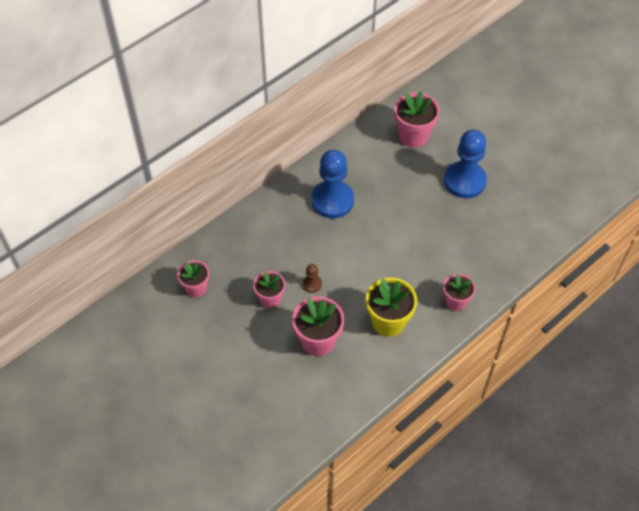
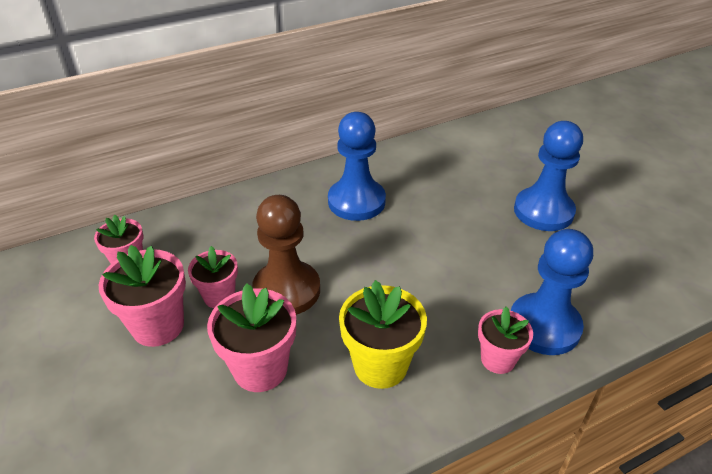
camera: 15 degrees right, 15 degrees down
brown pawn [303,264,322,293] -> brown pawn [252,195,320,315], size x2.33
pink flower pot [394,91,440,148] -> pink flower pot moved to [99,245,186,347]
none -> blue pawn [511,229,593,355]

